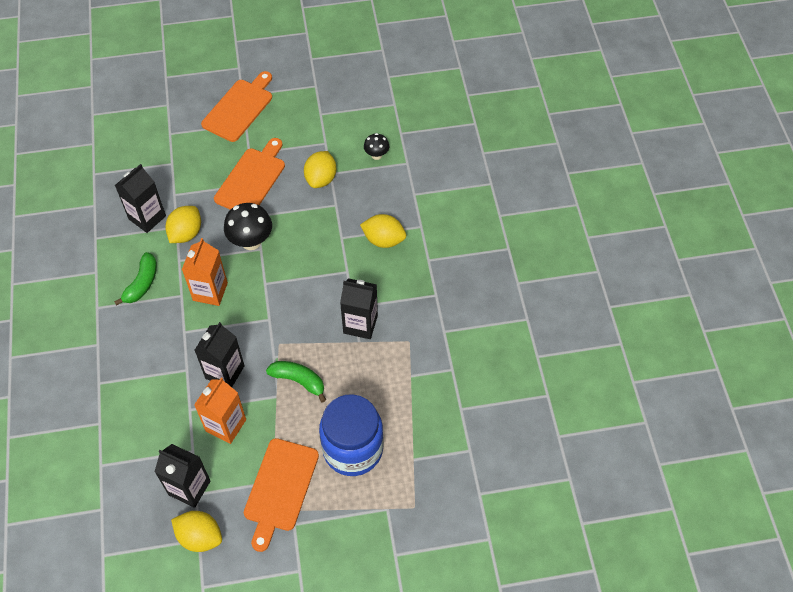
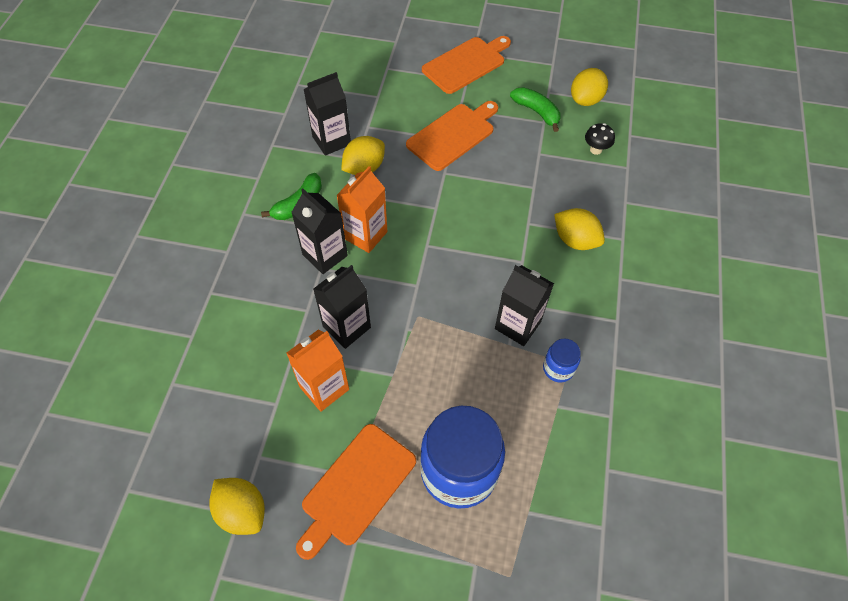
camera: 20 degrees right, 0 degrees up
black carton [155,444,211,508] -> black carton moved to [291,189,348,274]
black mushroom [224,203,272,250] -> none
green banana [266,361,326,403] -> green banana moved to [510,87,560,132]
yellow lemon [304,151,336,188] -> yellow lemon moved to [571,68,608,106]
none -> blue jar [543,339,581,382]

